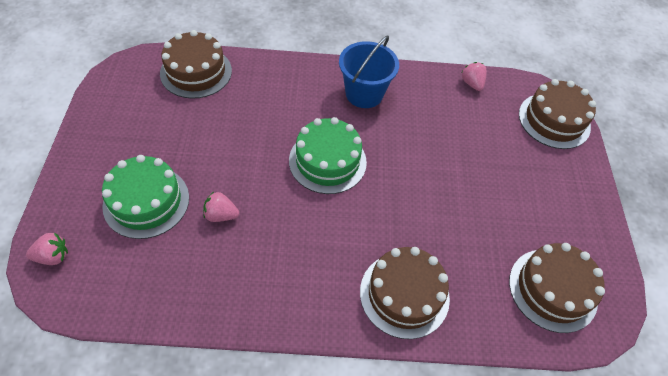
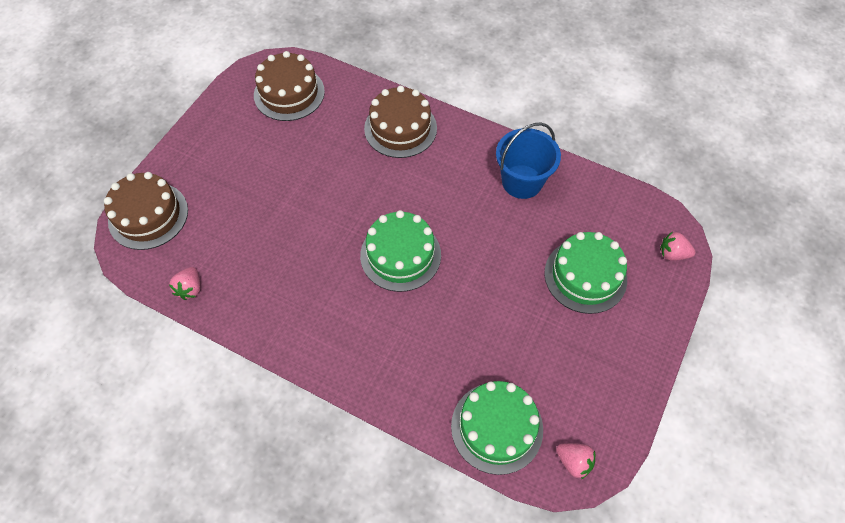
camera: 150 degrees left, 5 degrees up
brown cake [160,30,232,99] -> green cake [451,381,543,475]
pink strawberry [203,192,239,222] -> pink strawberry moved to [556,443,596,479]
blue bucket [339,36,399,108] -> blue bucket moved to [496,122,561,199]

